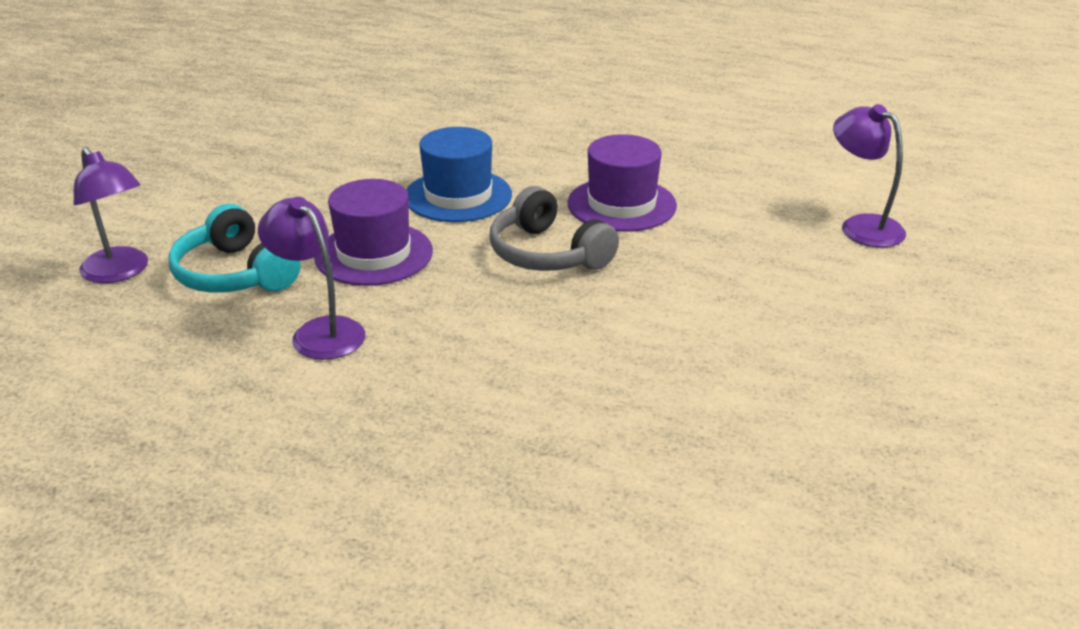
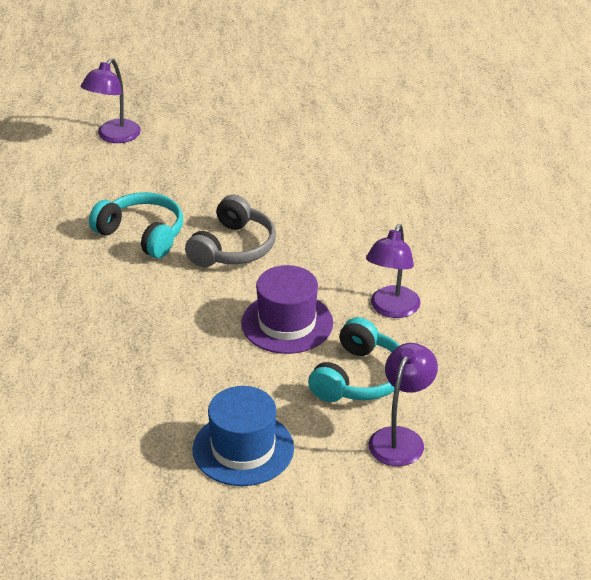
camera: 115 degrees left, 5 degrees up
blue hat [407,127,512,222] -> blue hat moved to [193,386,294,486]
purple hat [568,134,677,232] -> turquoise headphones [89,192,183,258]

